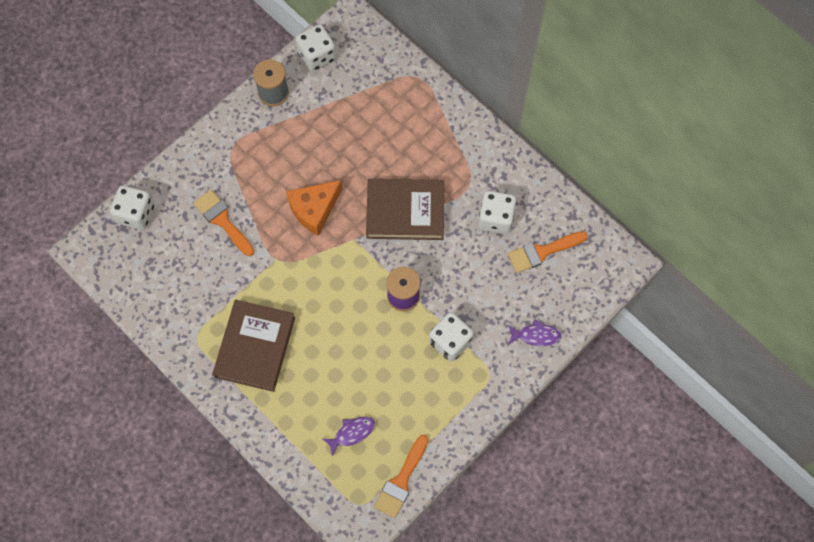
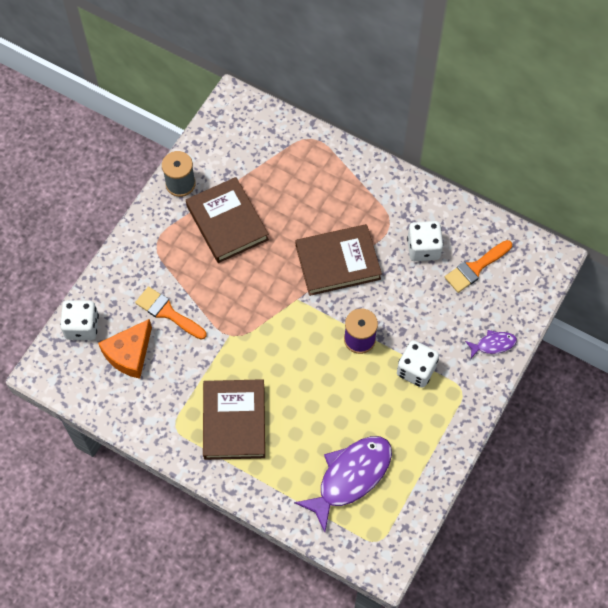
camera: 15 degrees left, 5 degrees down
orange cheese [286,180,343,236] -> orange cheese moved to [98,319,152,379]
white dice [296,24,336,71] -> none
purple fish [323,417,375,456] -> purple fish [294,436,392,532], size x2.10
orange brush [374,435,428,518] -> none
none -> brown book [186,177,269,263]

